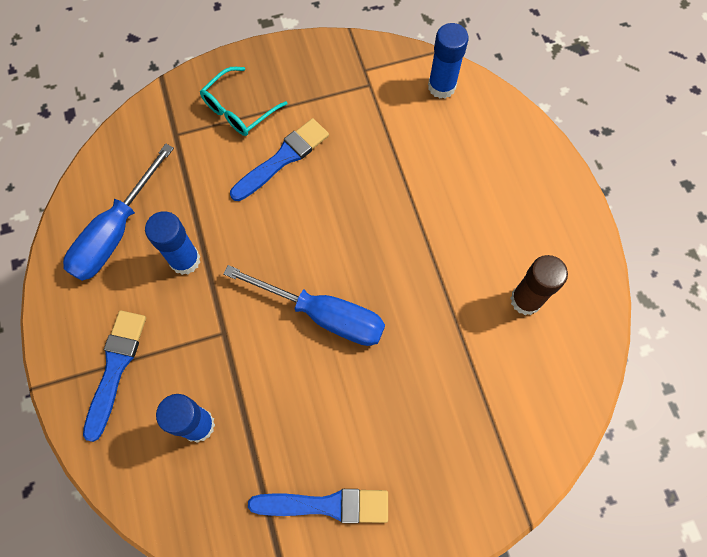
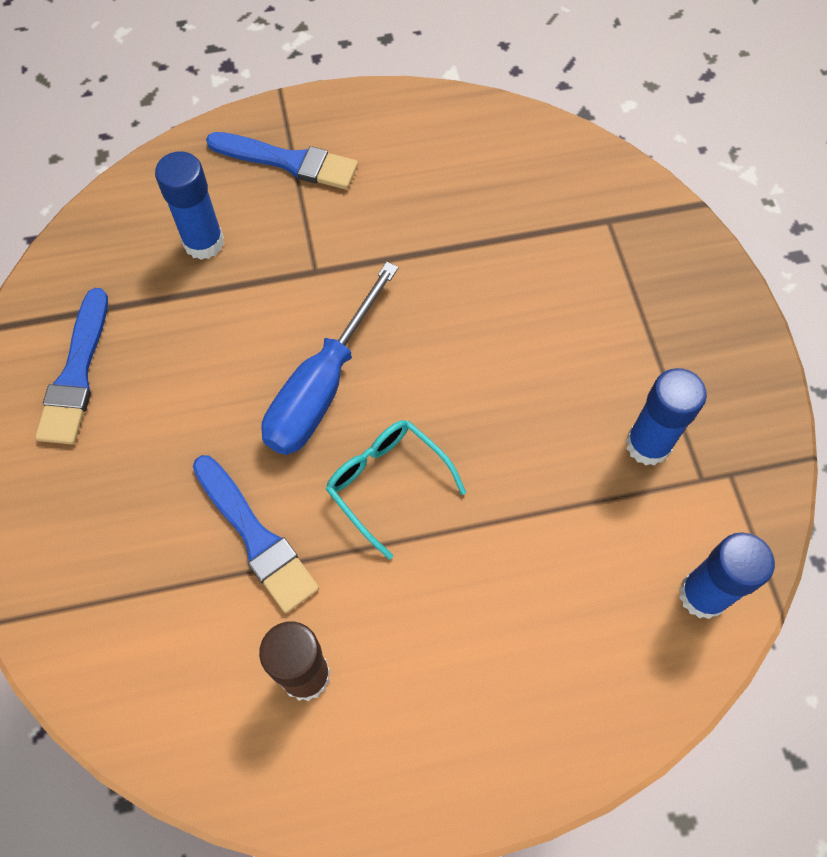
camera: 95 degrees right, 5 degrees down
blue screwdriver [63,144,174,281] -> none
blue glue stick [145,211,200,275] -> blue glue stick moved to [626,368,707,466]
turquoise glasses [200,67,287,136] -> turquoise glasses moved to [326,420,466,560]
blue brush [230,118,329,201] -> blue brush moved to [193,455,319,613]

